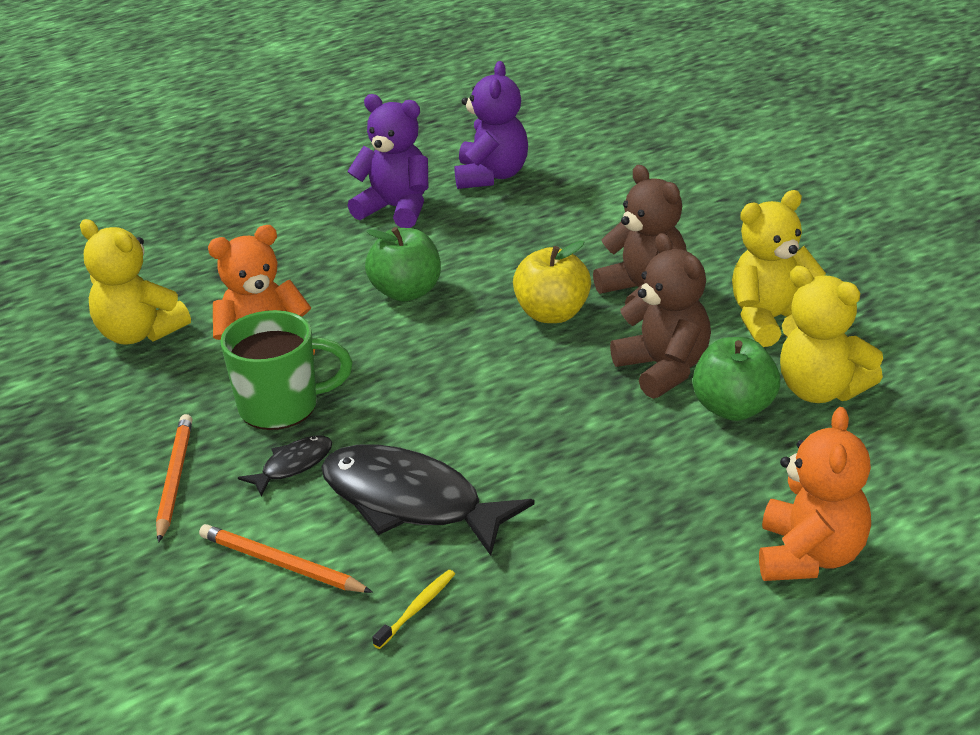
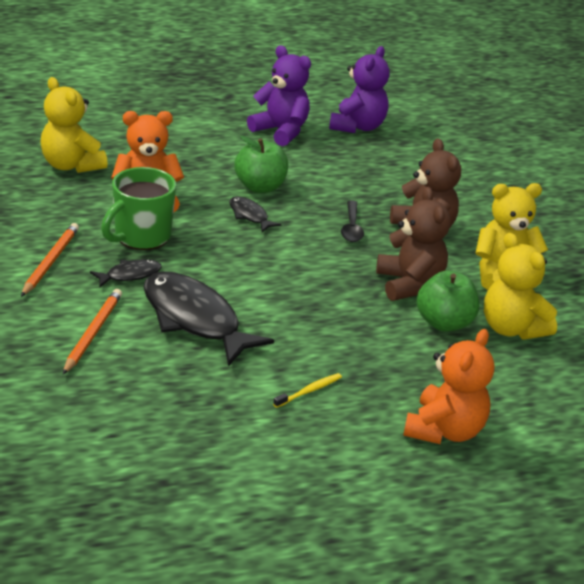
camera: 10 degrees right, 0 degrees up
orange pencil [199,524,373,593] -> orange pencil turned 60 degrees clockwise [63,289,122,374]
green mug [220,310,352,430] -> green mug turned 120 degrees clockwise [101,167,176,250]
yellow toothbrush [372,570,455,649] -> yellow toothbrush moved to [273,373,342,408]
yellow apple [513,241,591,323] -> black spoon [341,200,364,242]
none -> black fish [229,196,282,232]

